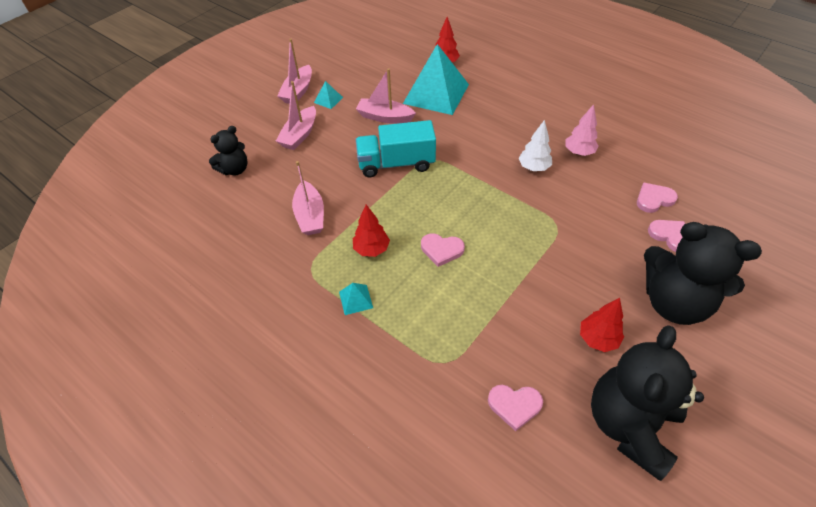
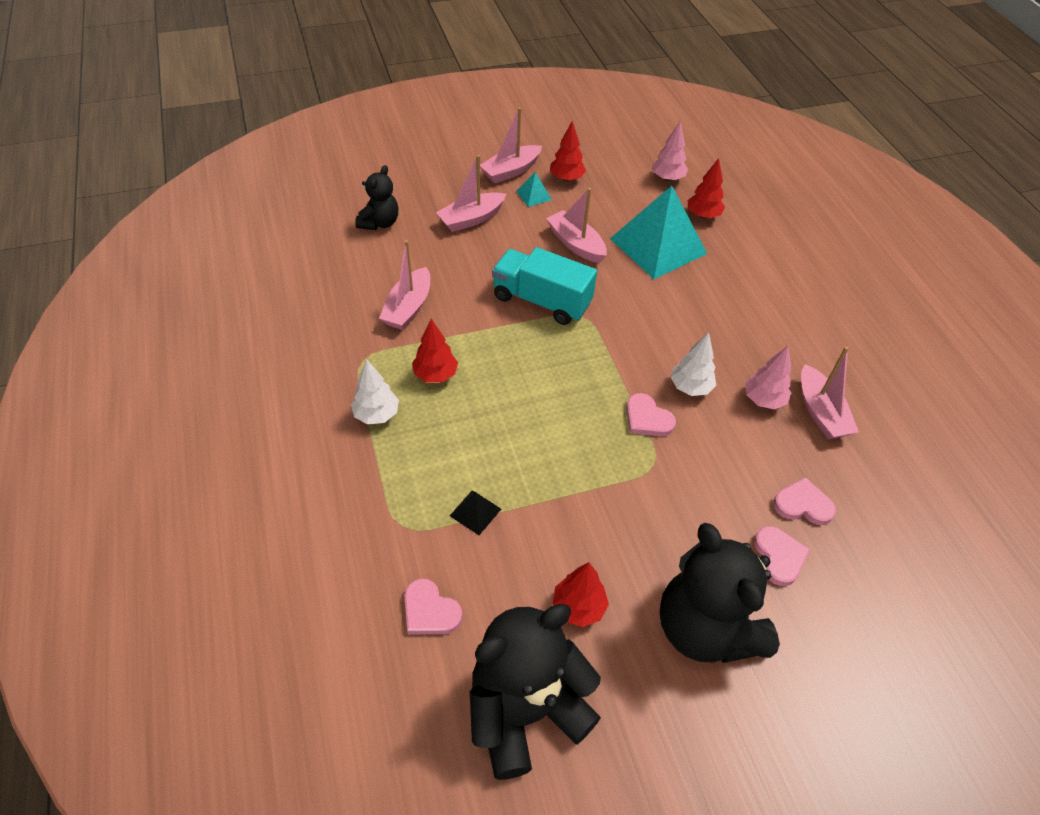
camera: 30 degrees right, 0 degrees up
black teddy bear [209,126,248,175] -> black teddy bear turned 60 degrees counterclockwise [355,165,399,230]
turquoise pyramid [339,283,373,315] -> white tree [351,359,399,425]
pink heart [421,233,465,267] -> pink heart moved to [626,393,676,437]
none -> black pyramid [450,490,501,535]
none -> red tree [550,121,586,182]
none -> pink tree [652,122,688,182]
none -> pink boat [801,347,859,439]

